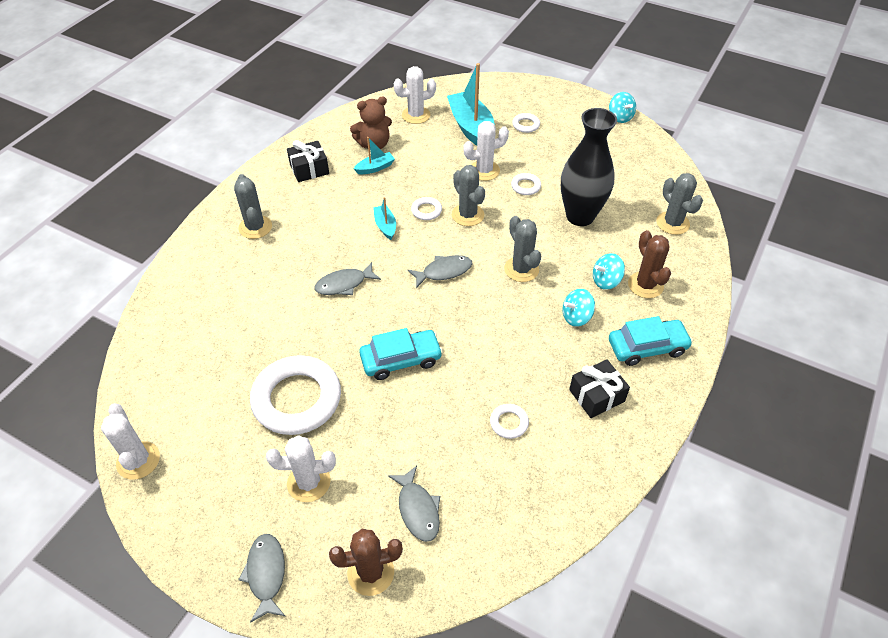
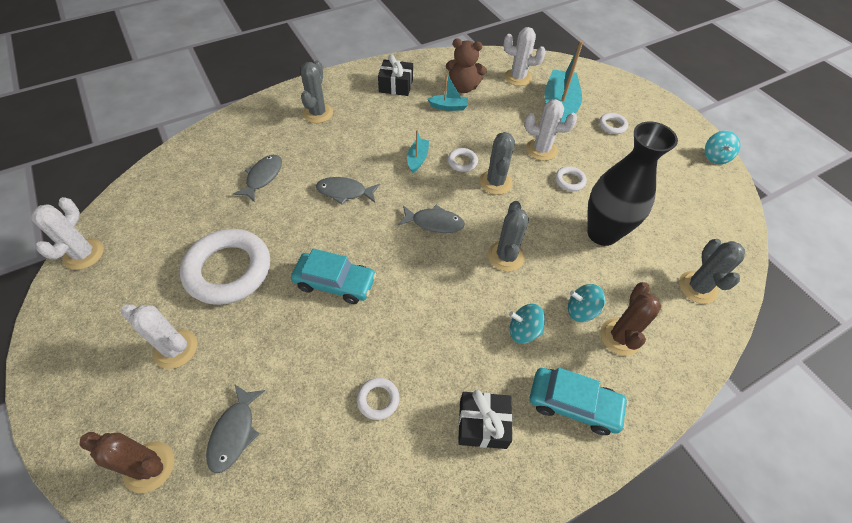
camera: 30 degrees right, 5 degrees up
grey fish [238,534,285,623] -> grey fish moved to [233,155,282,202]

